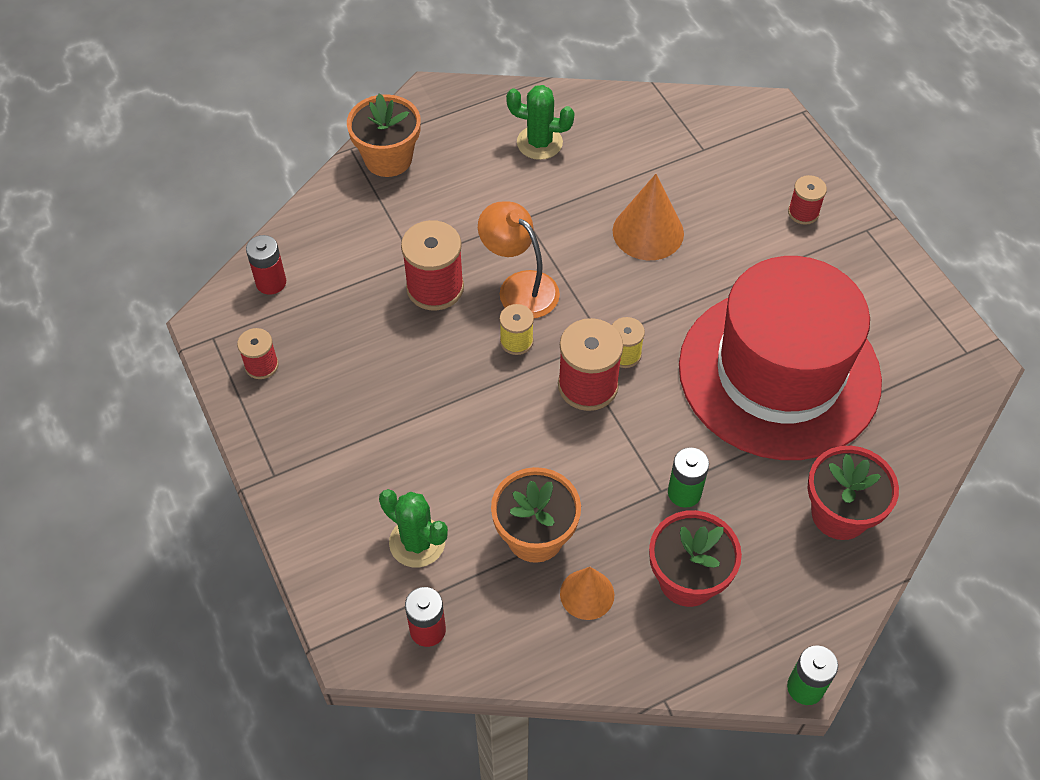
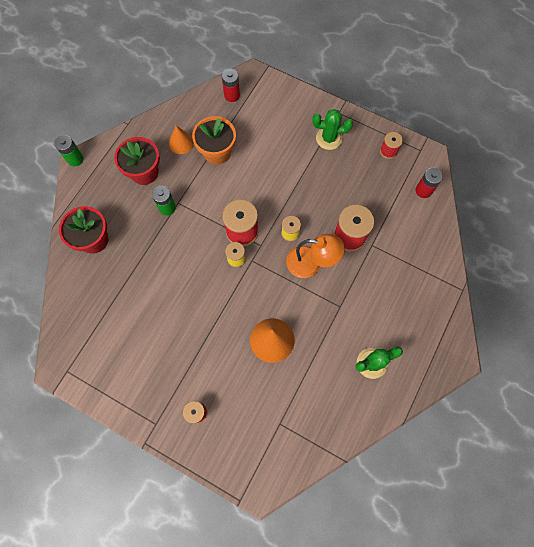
camera: 145 degrees right, 15 degrees up
orange flower pot [347,94,421,177] -> none
green cactus [379,489,448,568] -> green cactus moved to [313,109,353,150]
red hat [679,256,882,460] -> none

